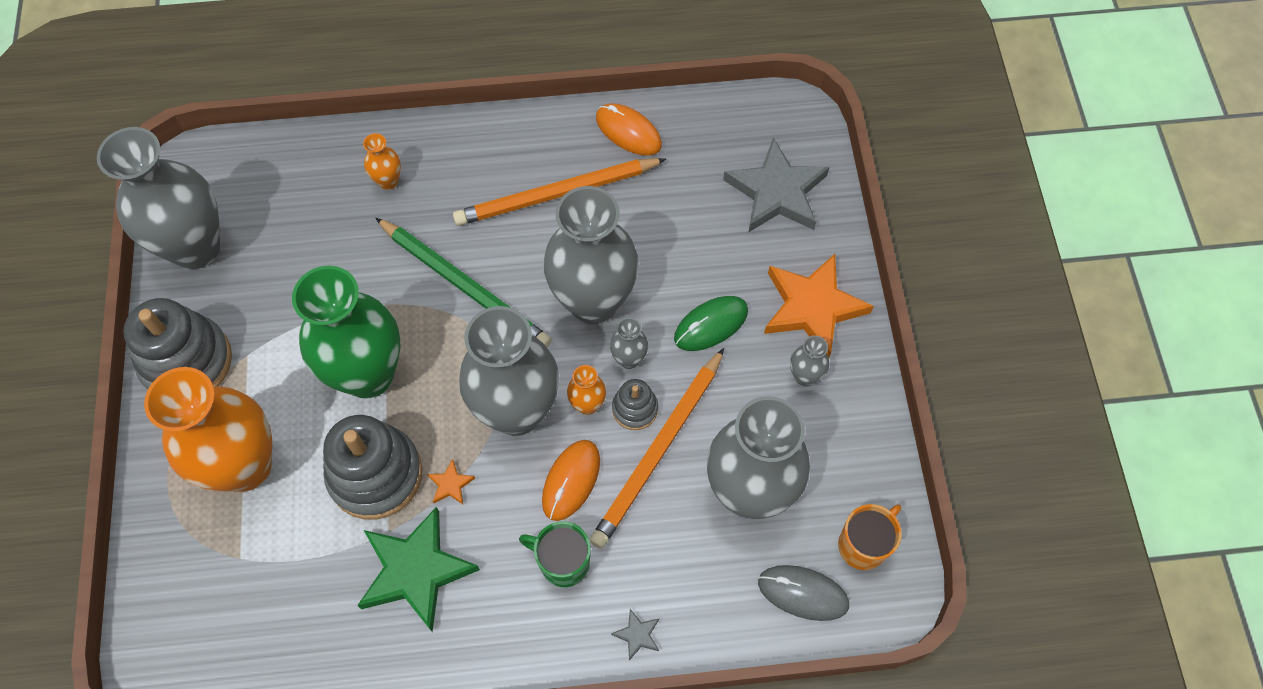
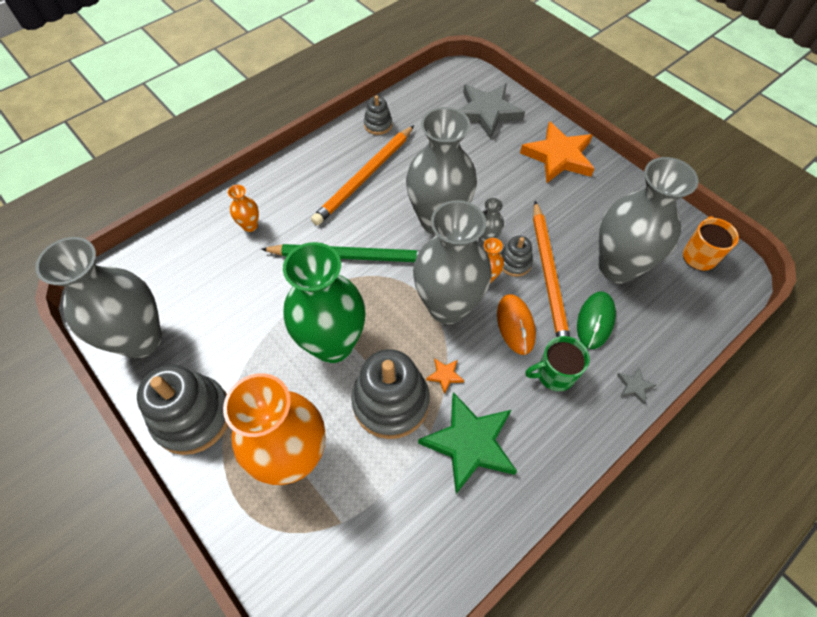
camera: 35 degrees left, 5 degrees down
orange mouse [596,103,662,155] -> grey stacking toy [364,95,392,135]
green mouse [674,296,748,351] -> green mouse moved to [577,291,616,349]
grey mouse [758,565,849,621] -> none
grey vase [790,335,829,386] -> none

